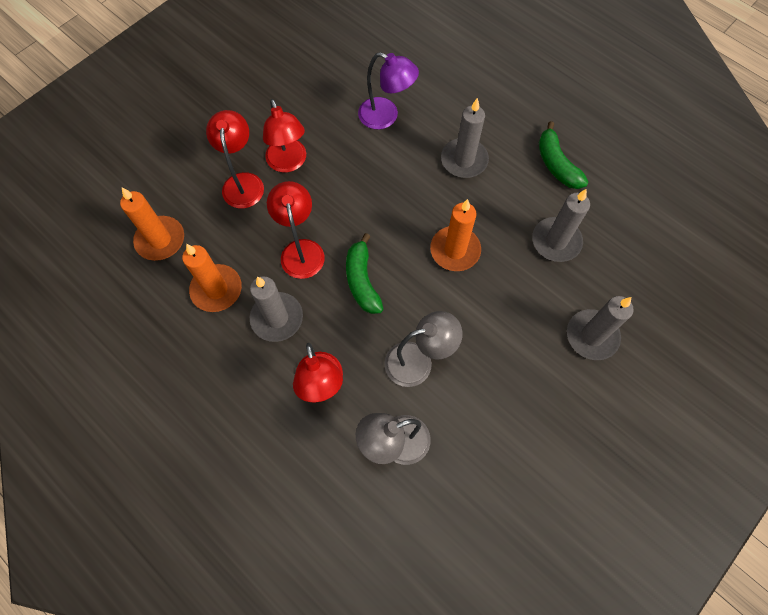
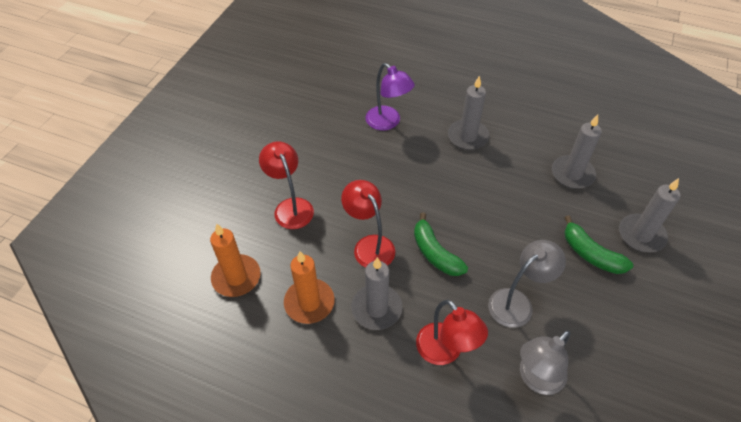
camera: 20 degrees left, 15 degrees down
red lamp [263,99,306,172] -> none
purple lamp [358,52,419,129] -> purple lamp turned 45 degrees clockwise [366,63,415,131]
orange candle [430,199,481,271] -> none
green banana [539,121,588,189] -> green banana moved to [564,215,633,274]

